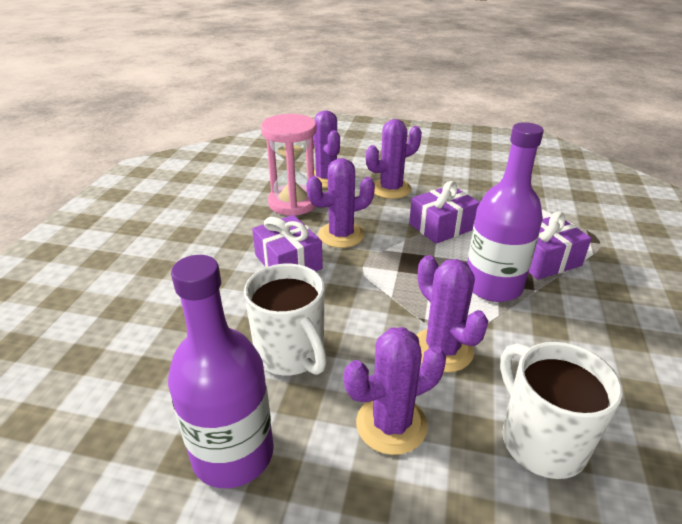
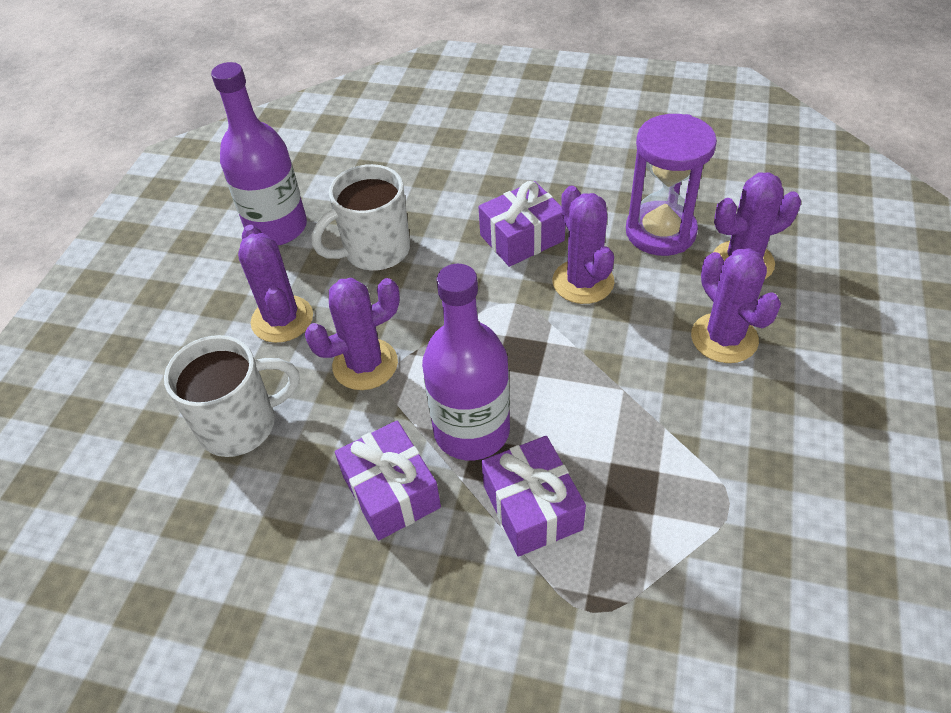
camera: 95 degrees right, 15 degrees up
pink hourglass [261,114,317,216] -> purple hourglass [626,114,717,256]
purple gift [409,181,480,244] -> purple gift moved to [335,421,441,540]

